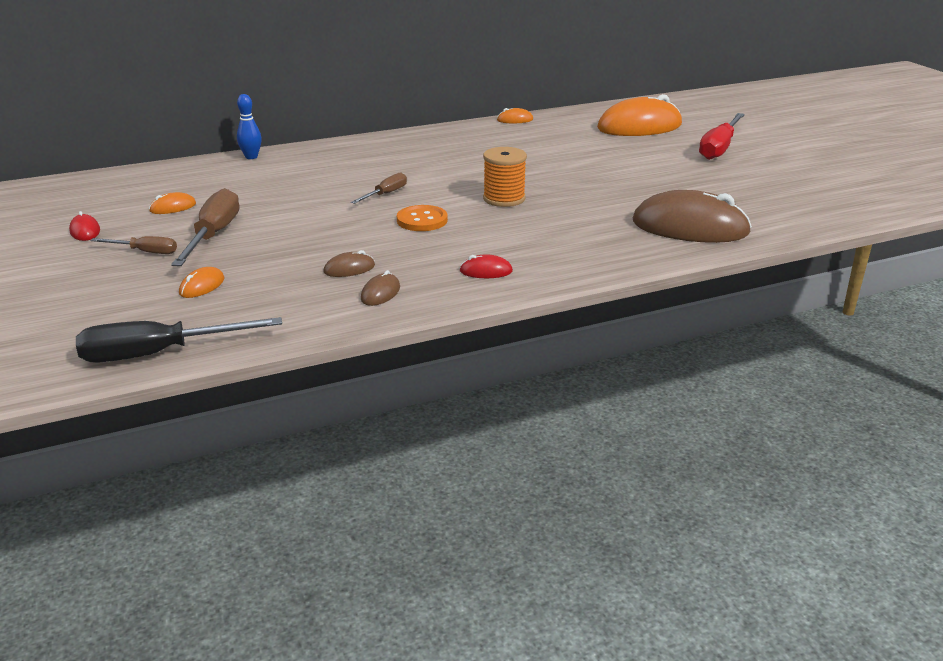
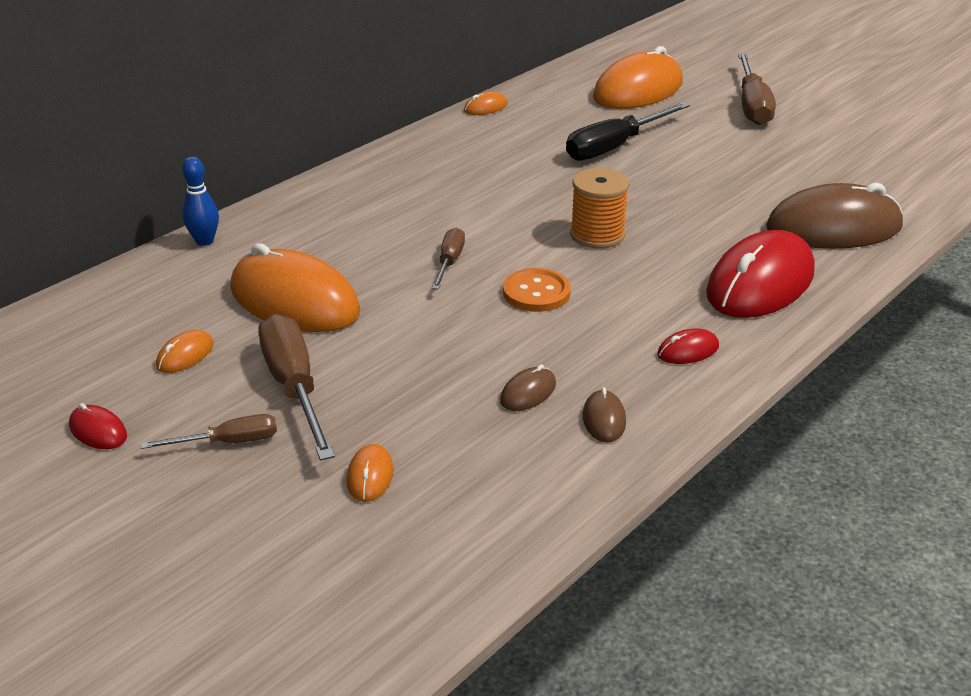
camera: 25 degrees left, 5 degrees up
black screwdriver [76,317,282,363] -> black screwdriver moved to [566,102,690,161]
red screwdriver [699,113,745,160] -> brown screwdriver [738,53,776,125]
none -> orange mouse [230,243,360,332]
none -> red mouse [706,230,815,318]

